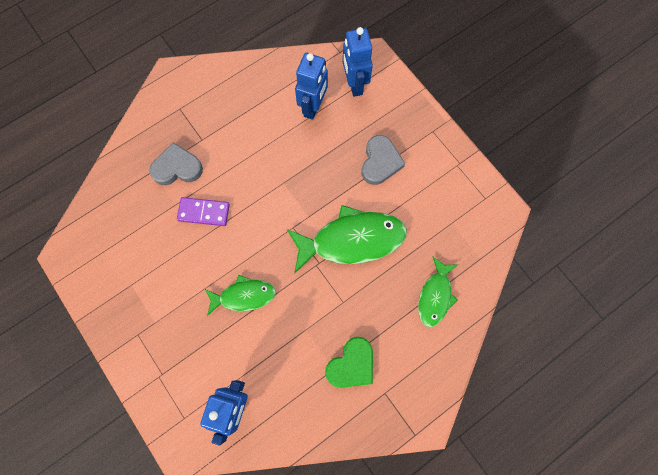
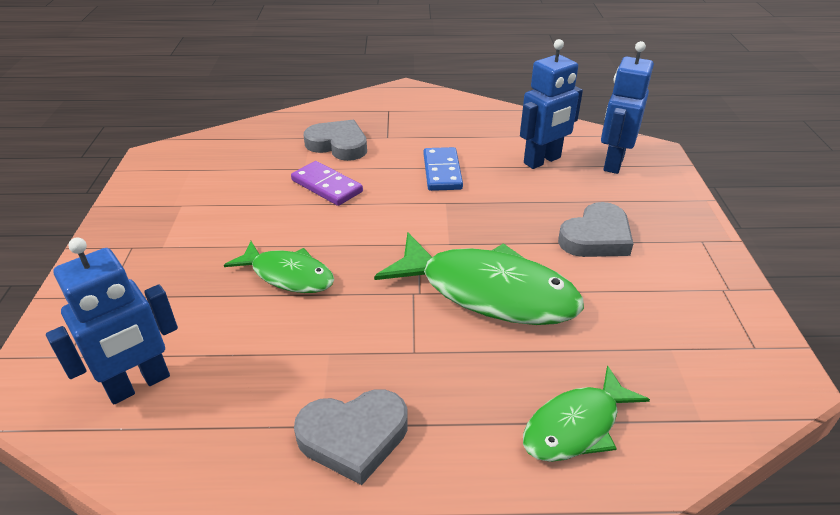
camera: 35 degrees right, 35 degrees down
green heart [325,337,373,388] -> grey heart [294,389,408,485]
none -> blue domino [424,147,463,191]

